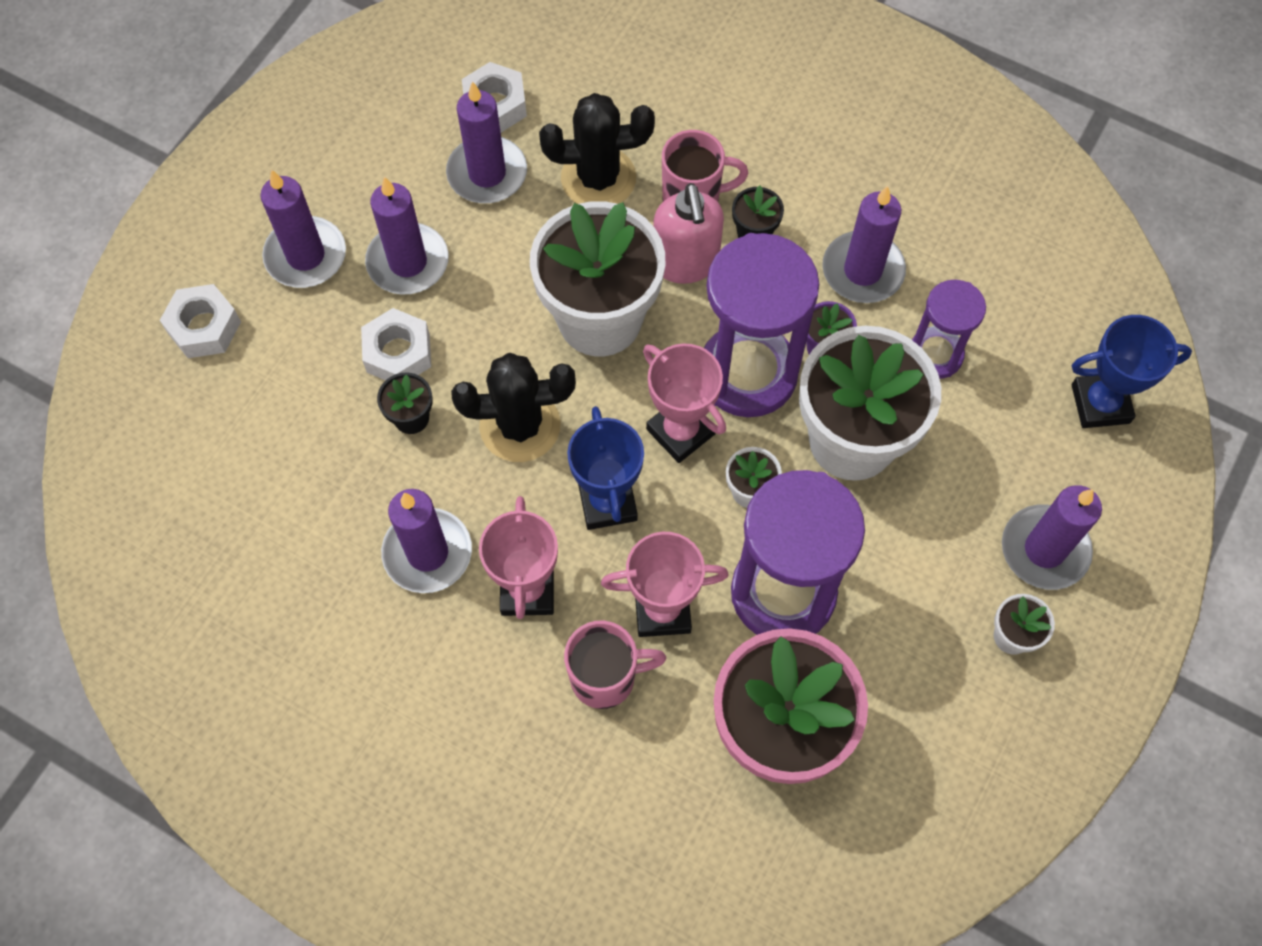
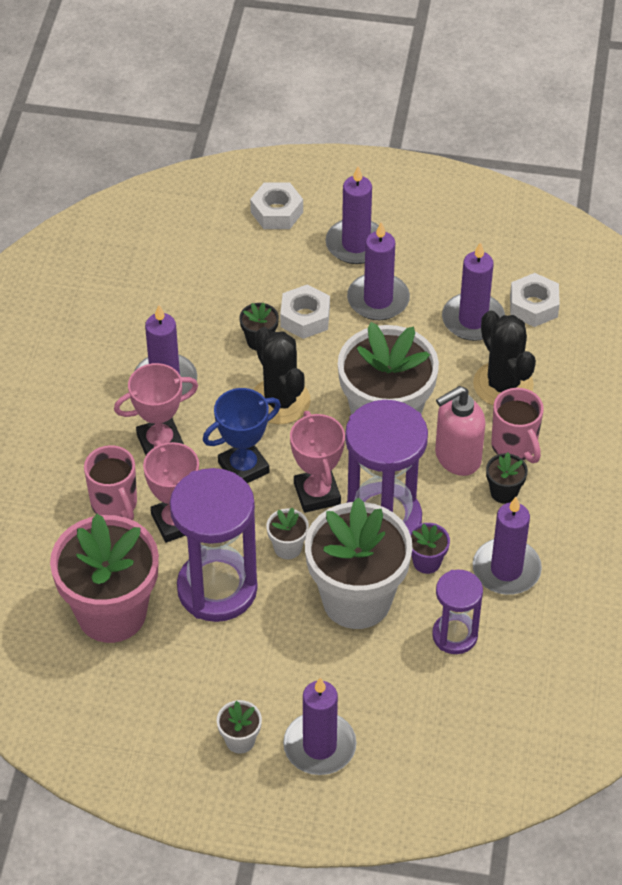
camera: 70 degrees right, 15 degrees down
pink trophy [643,343,726,463] -> pink trophy turned 45 degrees counterclockwise [290,411,345,513]
blue trophy [1072,315,1192,428] -> none

